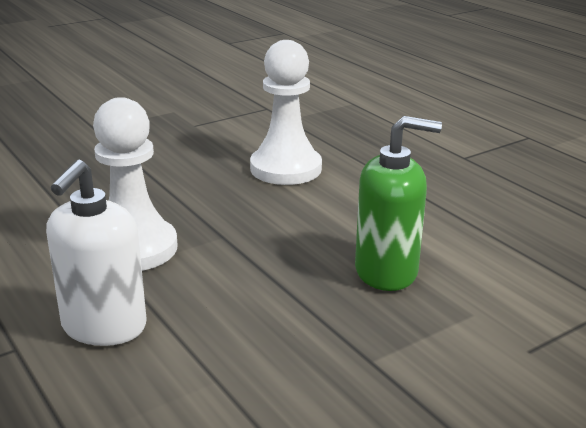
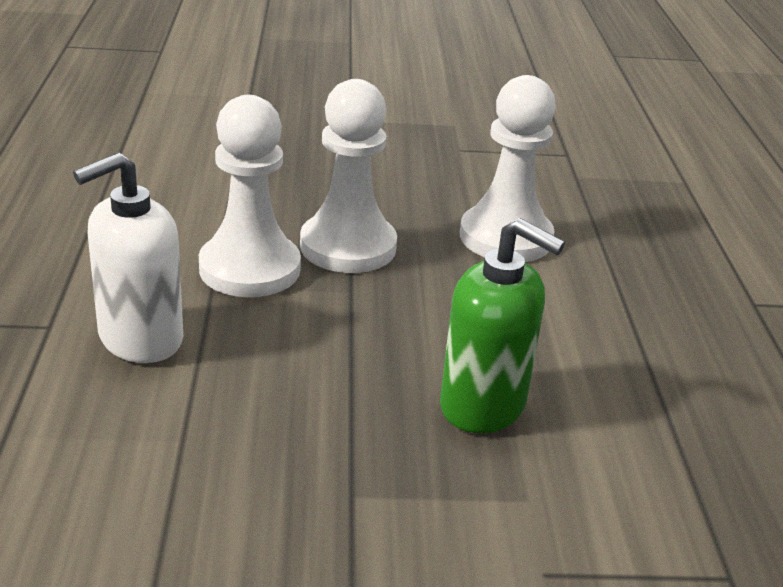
camera: 30 degrees right, 5 degrees up
none -> white pawn [300,79,397,273]

